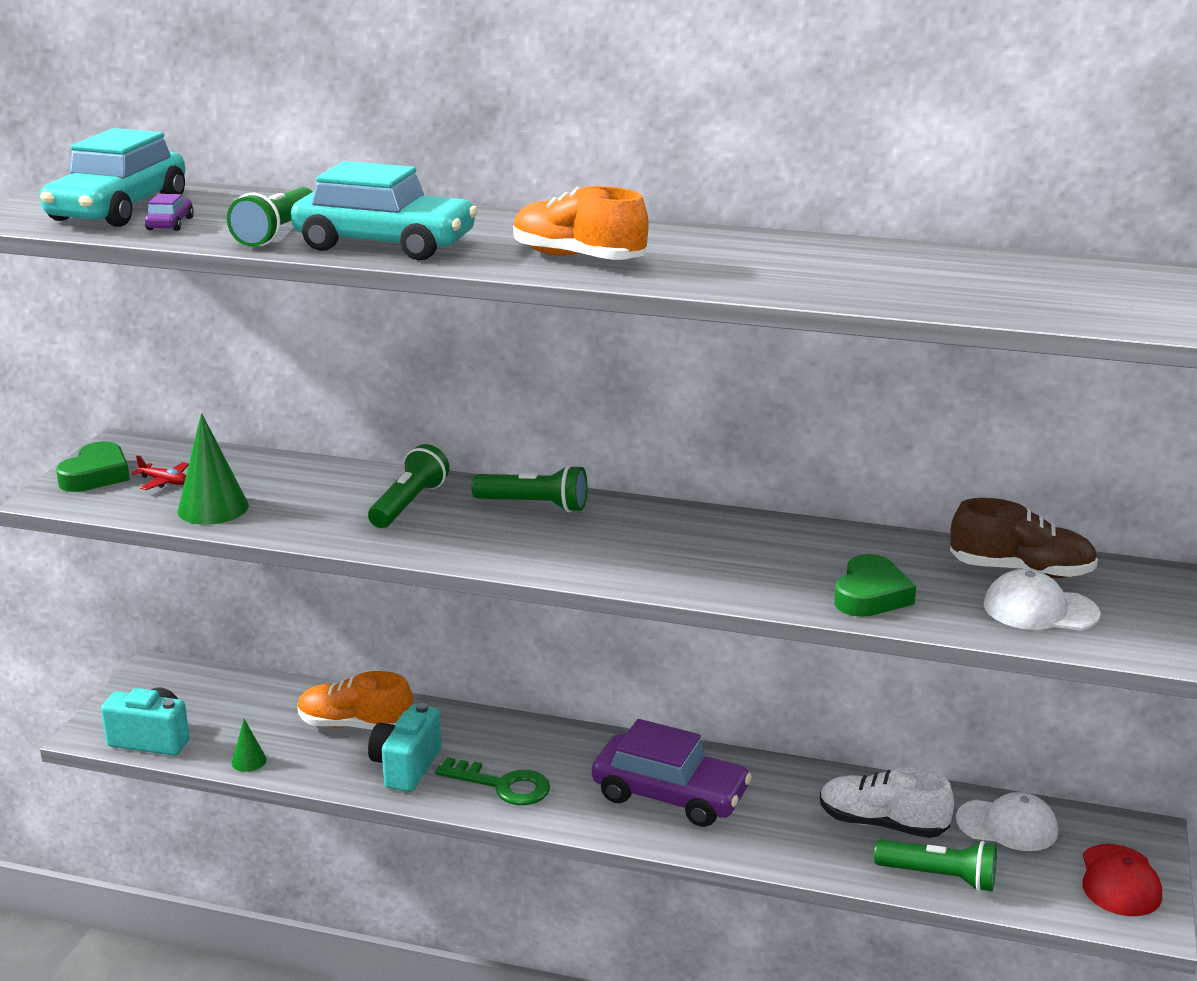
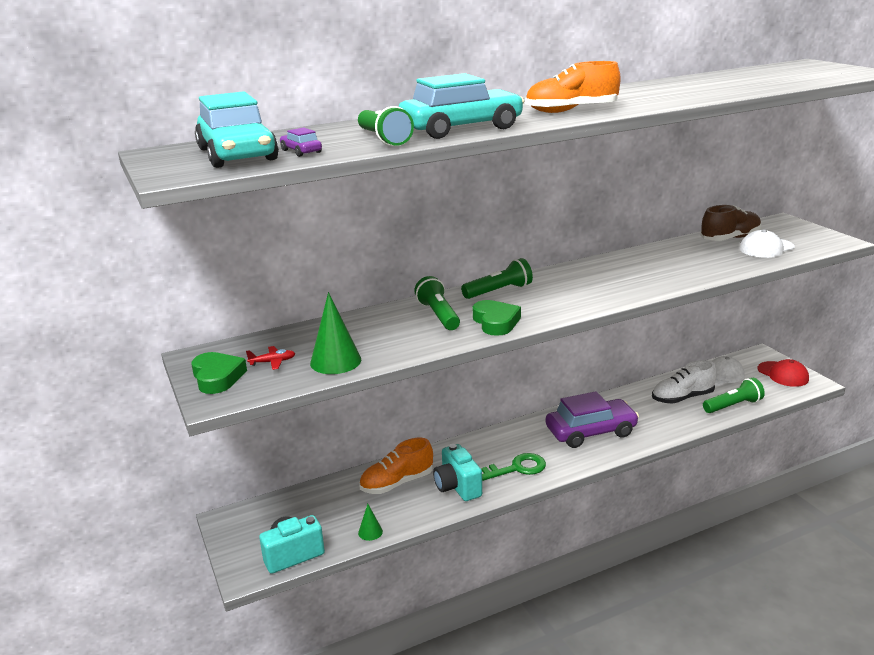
camera: 40 degrees left, 0 degrees up
green heart [834,554,916,617] -> green heart moved to [473,300,521,336]

